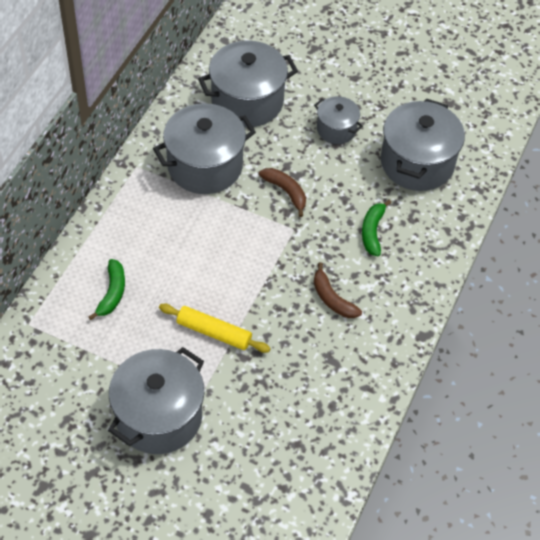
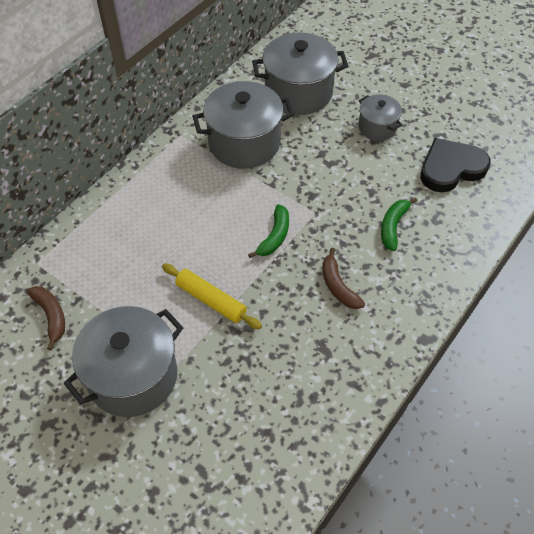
camera: 15 degrees right, 0 degrees up
green banana [88,259,125,320] -> green banana moved to [248,204,289,258]
brown banana [259,168,306,217] -> brown banana moved to [27,286,65,350]
grey pot [381,99,465,191] -> black heart [420,138,491,192]

